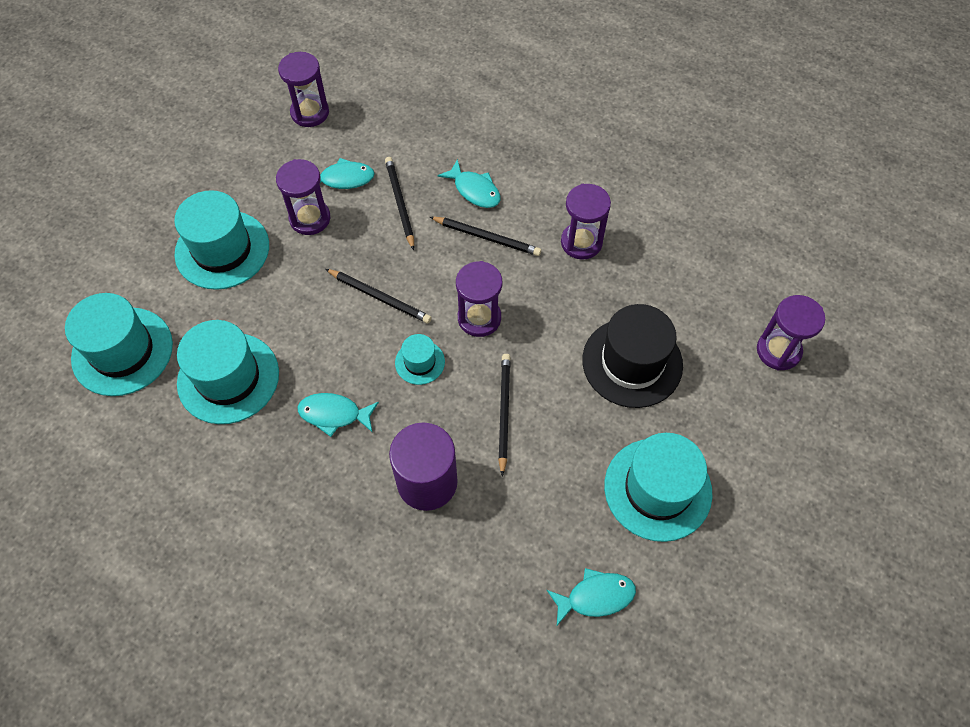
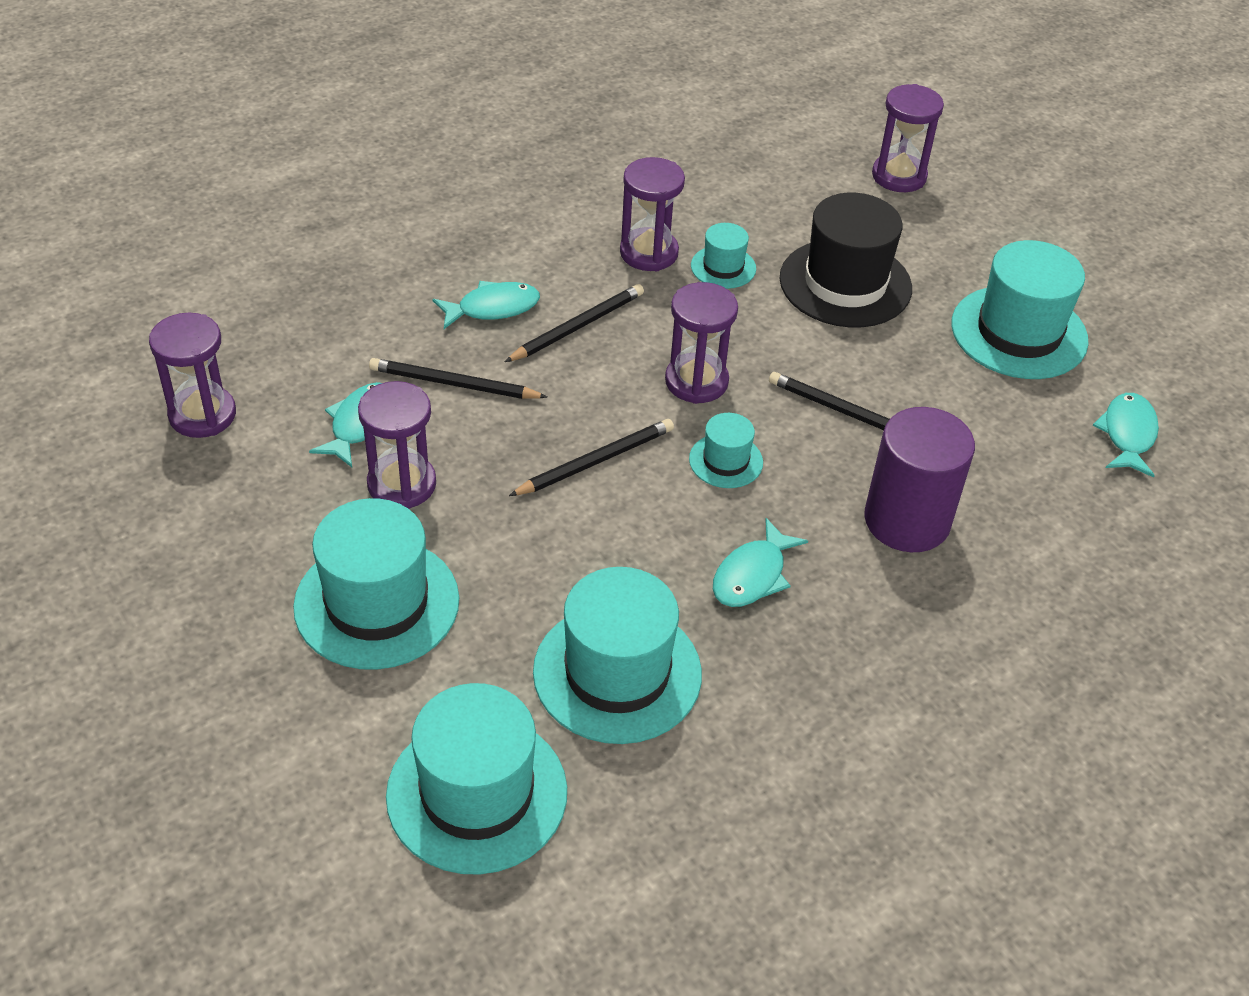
camera: 65 degrees left, 15 degrees down
none -> turquoise hat [691,223,756,289]

